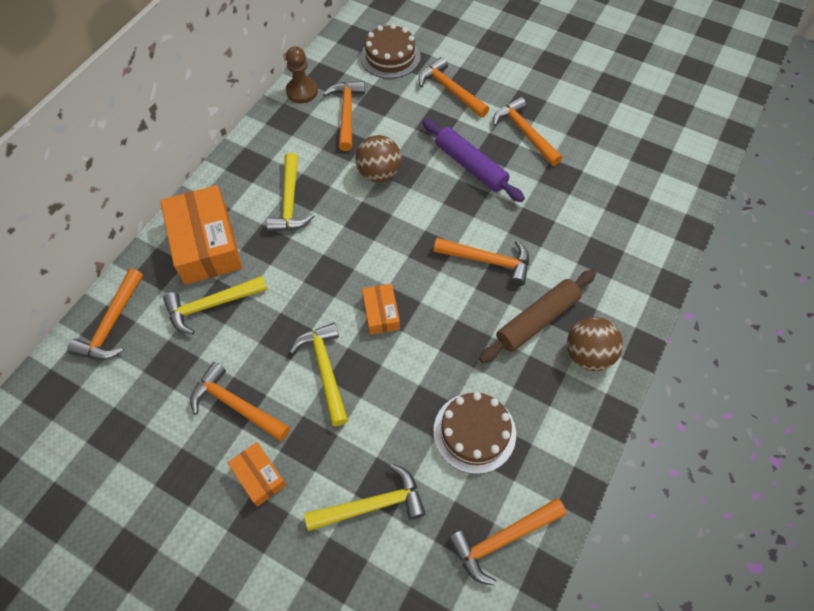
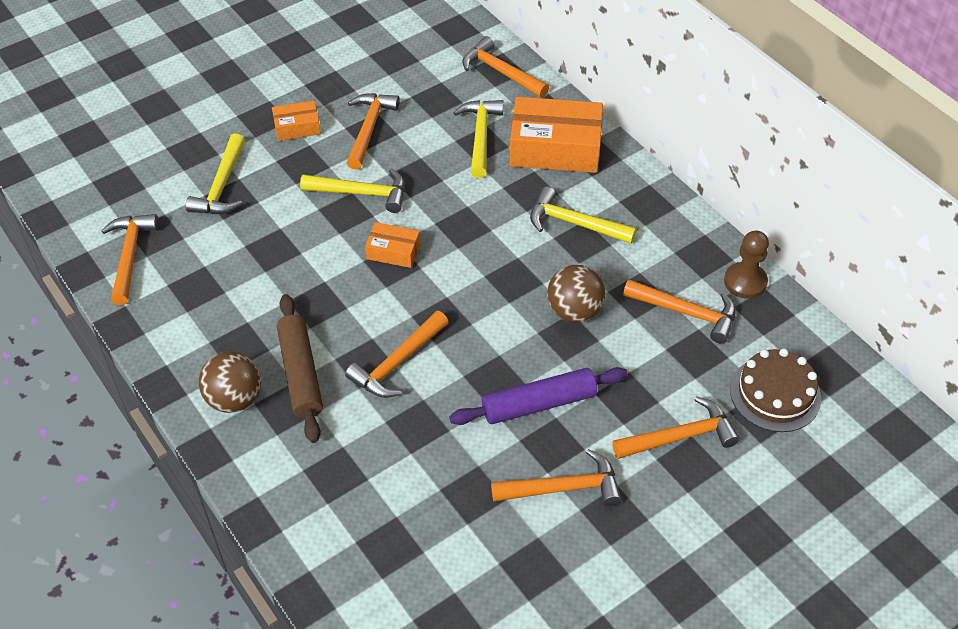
camera: 115 degrees right, 10 degrees down
orange hammer [190,362,290,441] -> orange hammer turned 45 degrees counterclockwise [347,93,400,170]
brown cake [433,392,516,474] -> none

